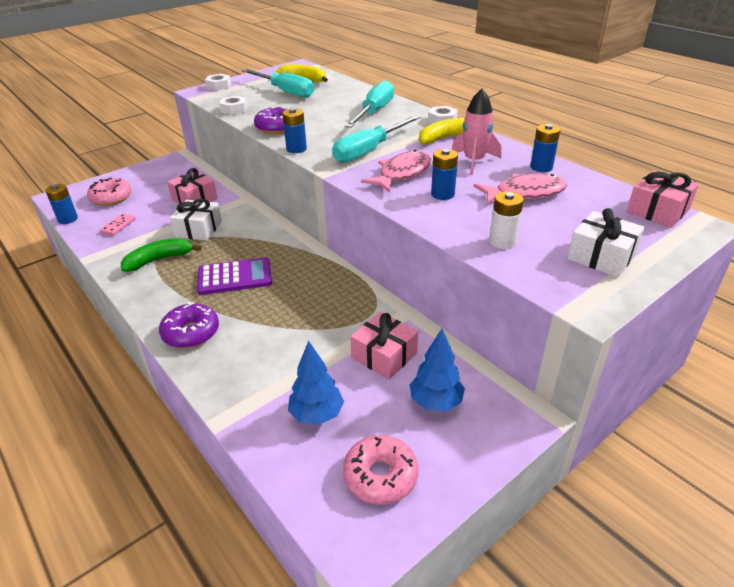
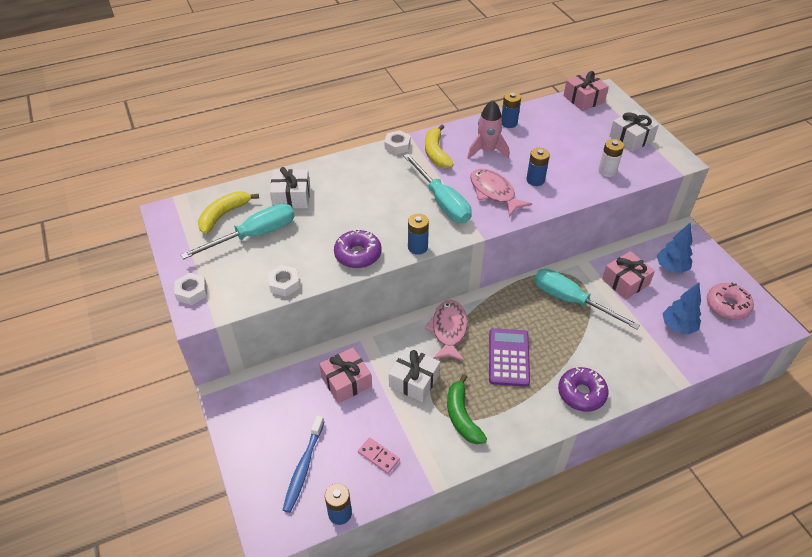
camera: 75 degrees left, 10 degrees up
pink donut [87,178,132,206] -> blue toothbrush [283,415,324,513]
turquoise screwdriver [345,80,394,128] -> turquoise screwdriver moved to [534,269,640,330]
pink fish [473,173,567,204] -> pink fish moved to [425,300,468,362]
none -> white gift [270,167,310,208]

